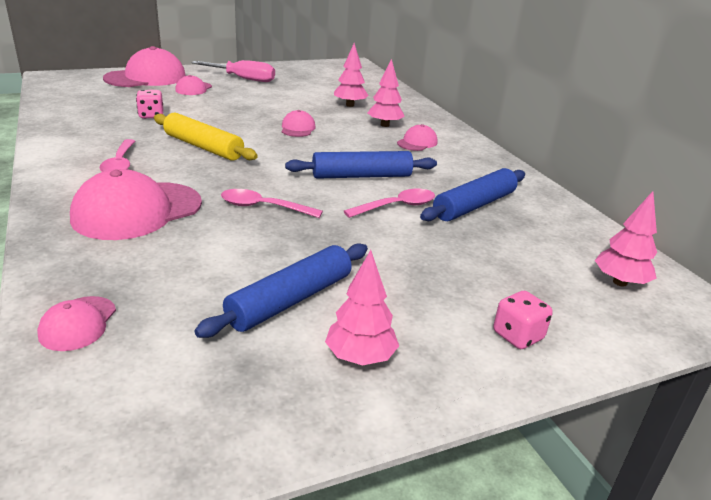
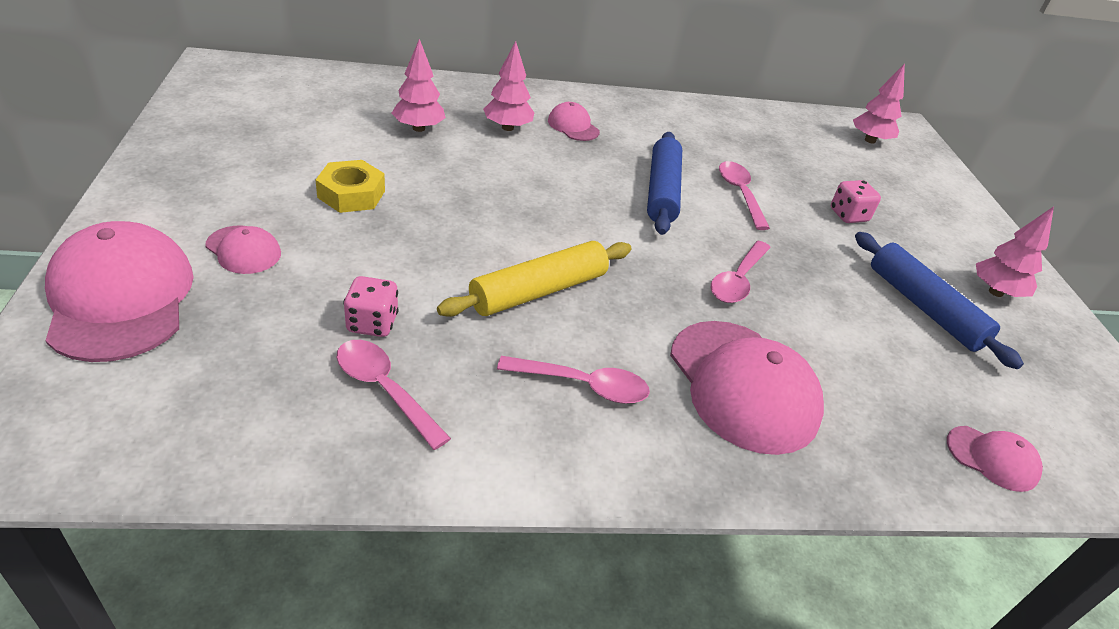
camera: 75 degrees left, 10 degrees up
pink screwdriver [192,60,275,82] -> none
pink cap [281,110,316,137] -> none
blue rolling pin [420,168,525,221] -> none
pink dice [493,291,553,349] -> pink dice moved to [831,180,881,223]
none -> yellow nut [316,160,385,213]
none -> pink spoon [337,340,451,450]

